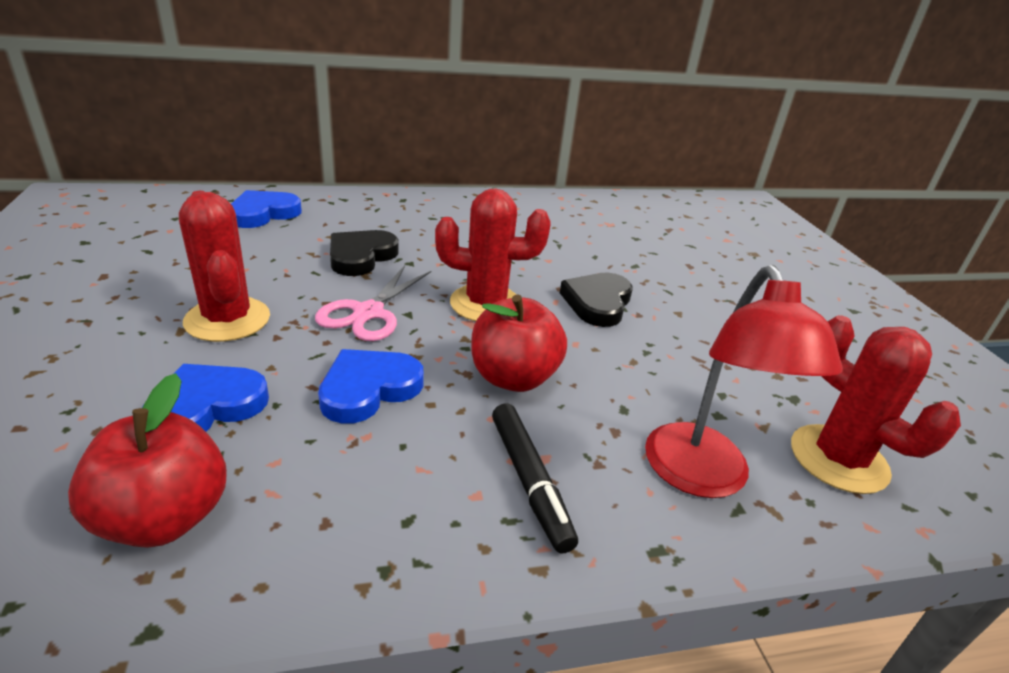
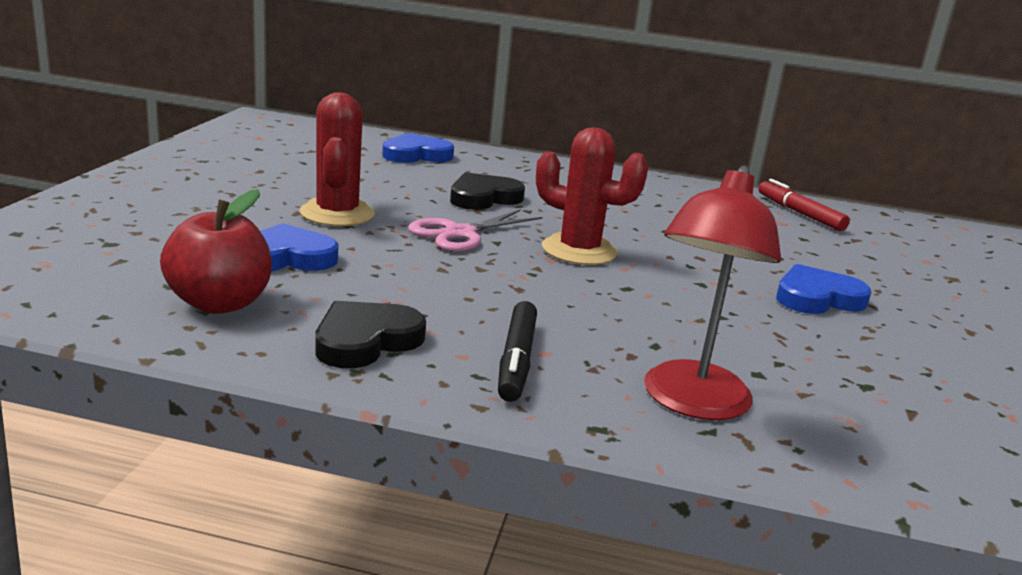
camera: 25 degrees right, 10 degrees down
blue heart [318,349,424,424] -> blue heart moved to [776,264,871,314]
red apple [471,294,567,392] -> none
black heart [560,273,633,327] -> black heart moved to [315,301,426,368]
red cactus [791,315,961,494] -> none
none -> red marker [758,179,850,231]

